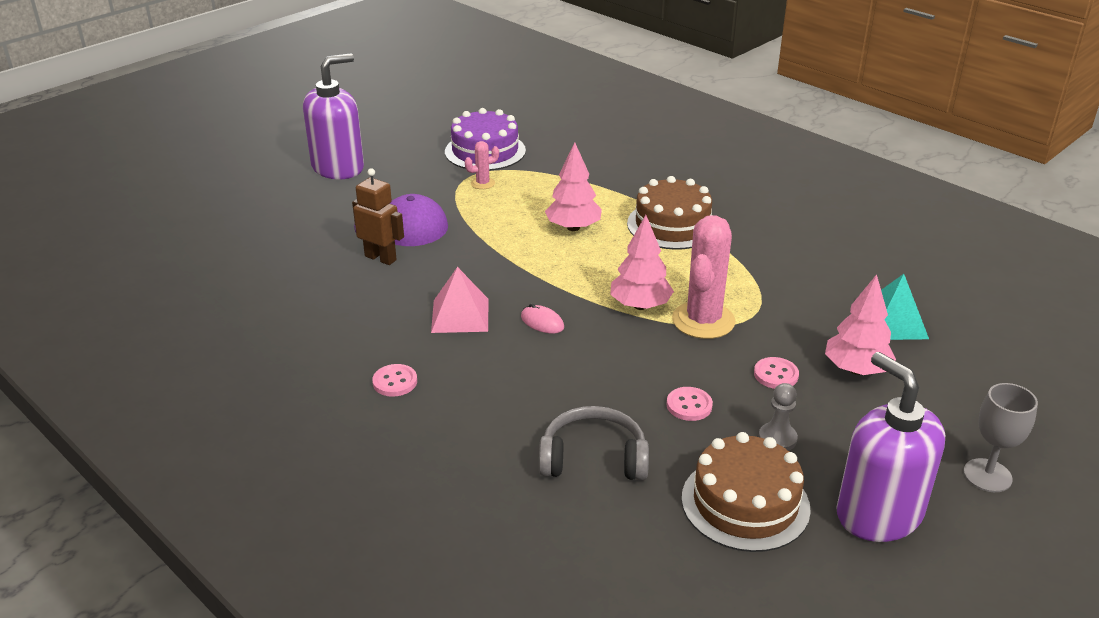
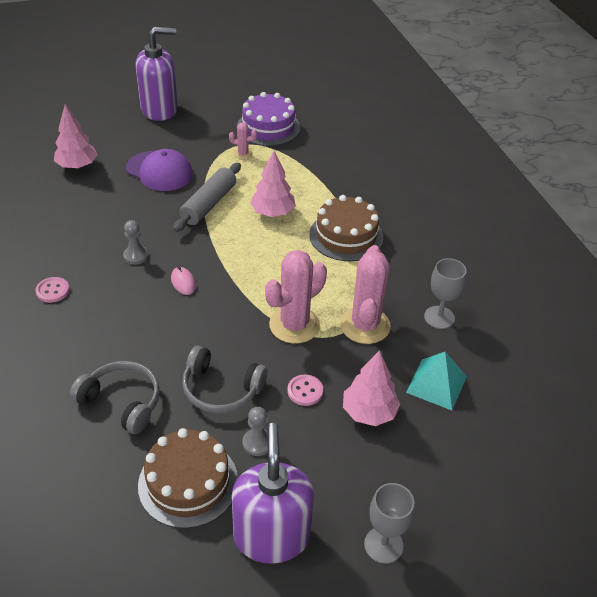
camera: 25 degrees right, 10 degrees up
brown robot [352,168,404,265] -> none
pink pyramid [431,267,489,333] -> grey pawn [123,220,148,265]
pink tree [610,215,674,310] -> pink tree moved to [54,104,98,169]
pink button [666,387,713,421] -> grey headphones [182,346,267,413]
none -> grey rolling pin [173,163,241,232]
none -> pink cactus [340,245,391,344]
none -> grey goblet [424,258,467,329]

